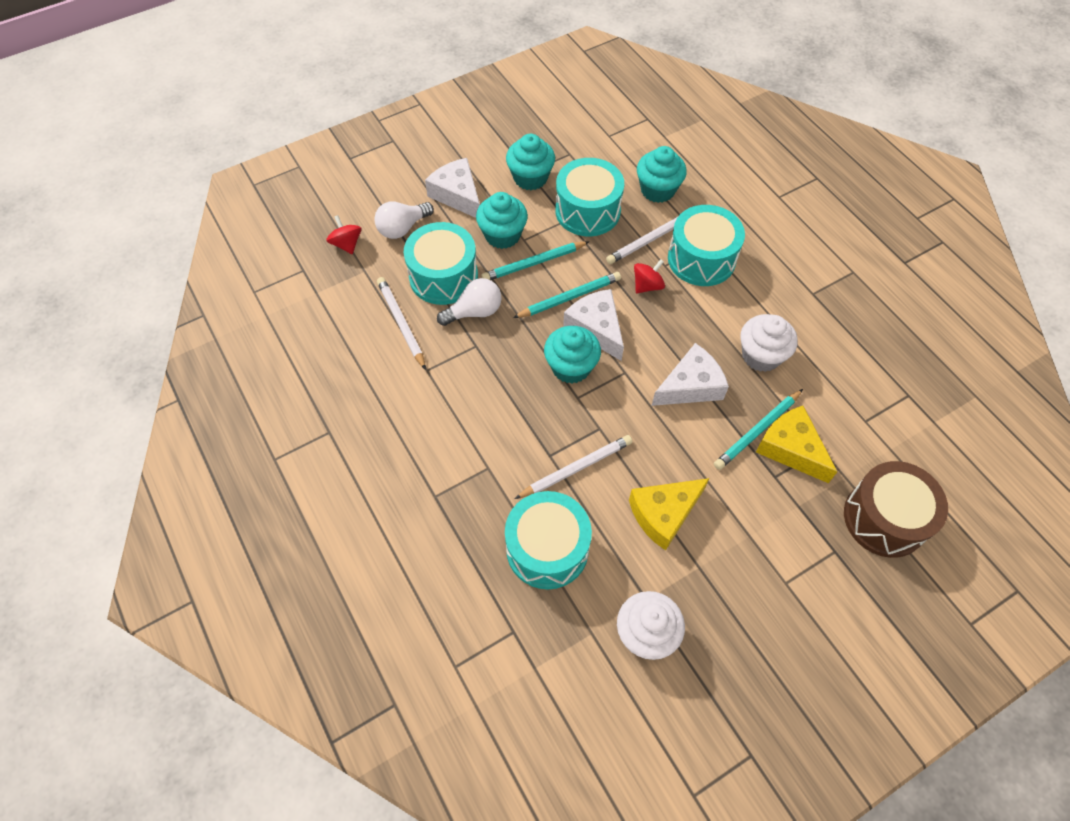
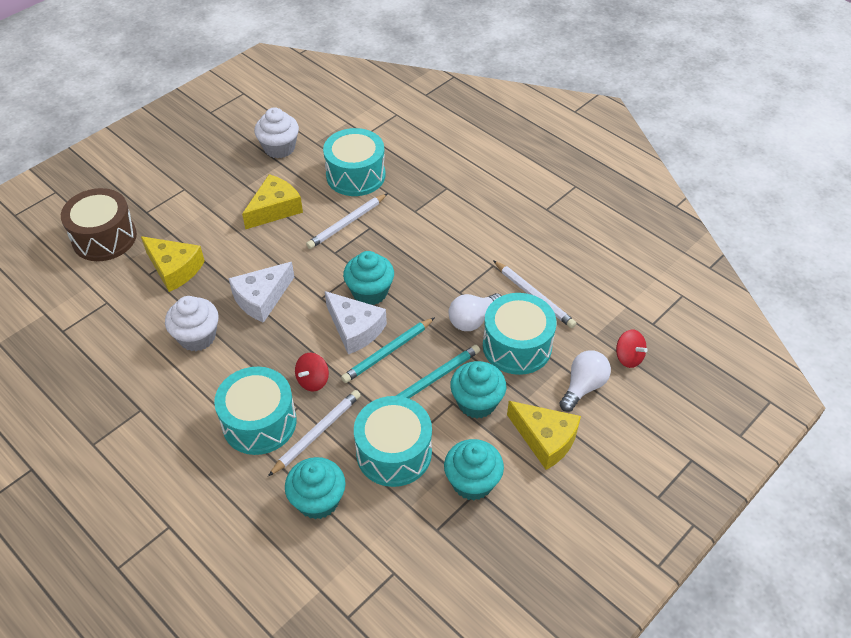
camera: 165 degrees right, 10 degrees down
white cheese [425,158,480,218] -> yellow cheese [507,401,581,470]
turquoise pencil [714,389,803,470] -> none

